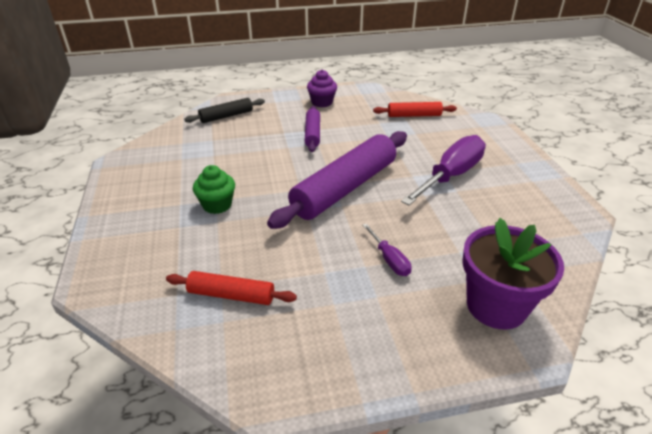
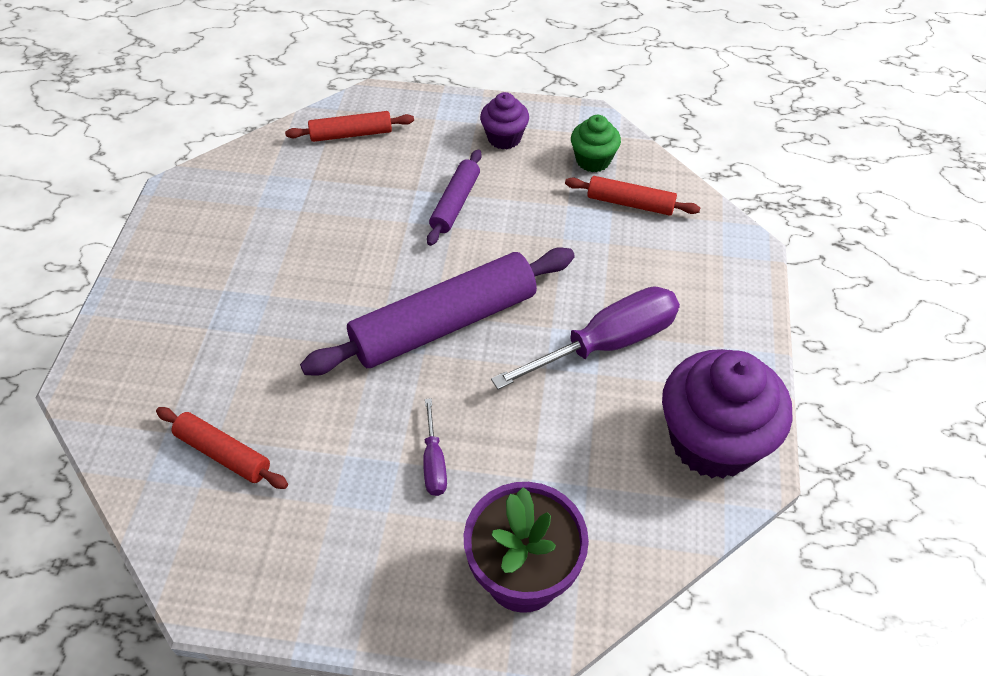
camera: 20 degrees right, 15 degrees up
black rolling pin [184,98,265,123] -> red rolling pin [285,111,414,142]
green cupcake [193,165,235,214] -> green cupcake moved to [571,115,621,172]
none -> purple cupcake [662,349,792,479]

